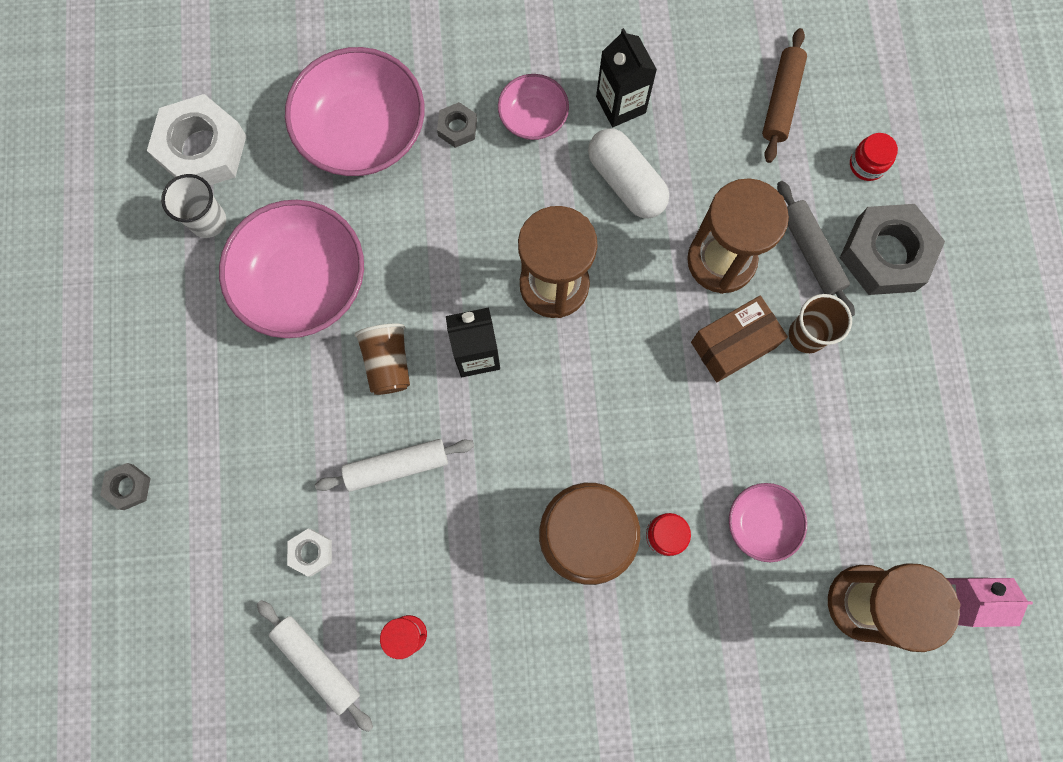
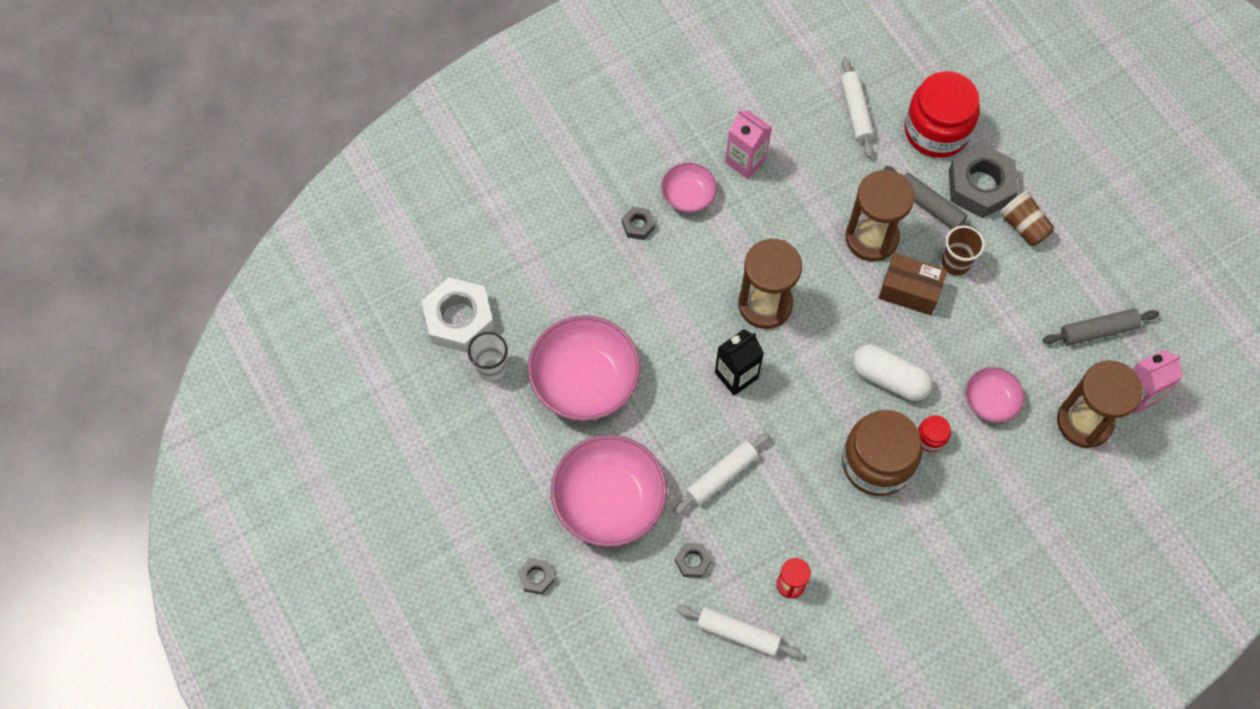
camera: 25 degrees left, 10 degrees down
pink bowl [285,47,424,176] -> pink bowl moved to [551,435,667,547]
white nut [287,529,332,577] -> grey nut [675,543,712,578]
brown cup [354,323,410,395] -> brown cup moved to [999,190,1054,246]
white capsule [588,128,669,218] -> white capsule moved to [852,344,933,401]
black carton [596,28,657,127] -> pink carton [725,110,772,179]
brown box [691,295,788,382] -> brown box turned 75 degrees clockwise [879,253,947,315]
brown rolling pin [762,28,807,163] -> white rolling pin [840,57,875,158]
red jar [850,133,898,181] -> red jar [905,71,980,158], size x2.31
none -> grey rolling pin [1043,309,1159,346]

